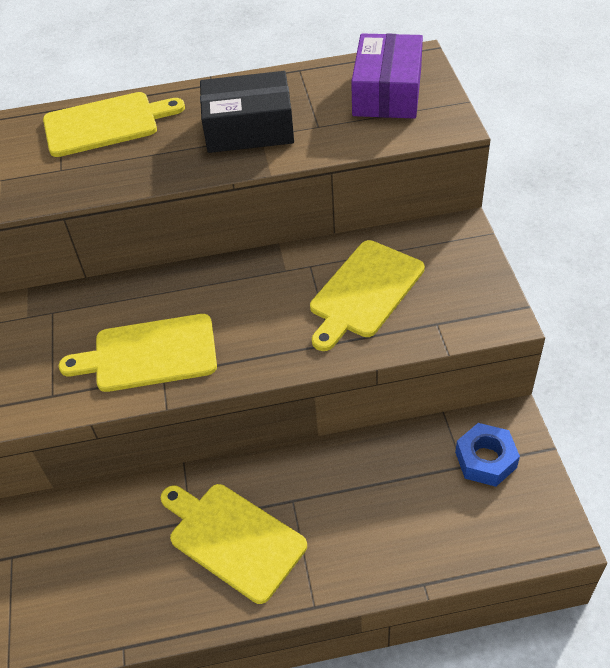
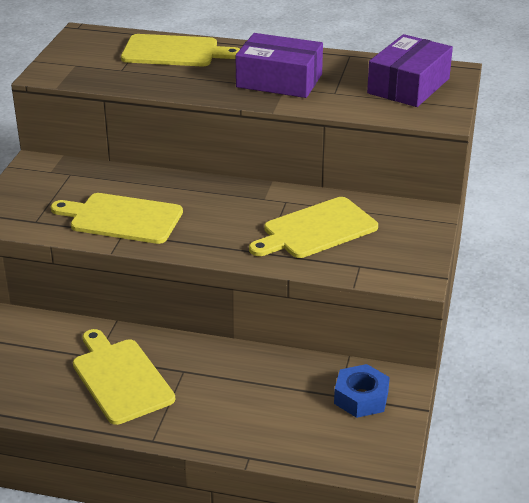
camera: 20 degrees right, 15 degrees down
black box [200,71,294,153] -> purple box [236,33,323,98]

